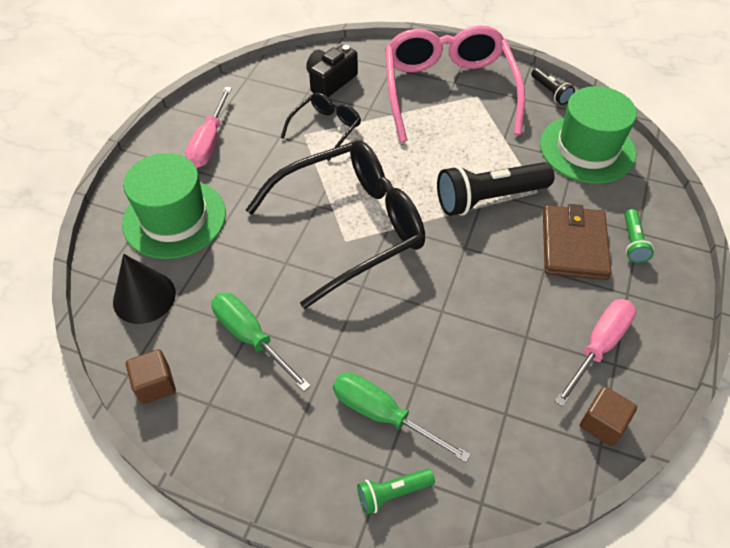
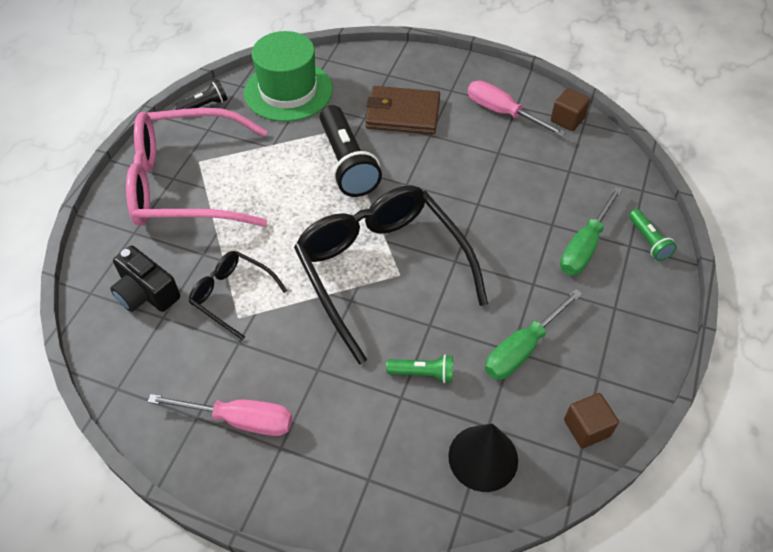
camera: 90 degrees left, 0 degrees up
green hat [122,153,226,259] -> none
green flashlight [625,209,654,263] -> green flashlight moved to [386,354,453,383]

